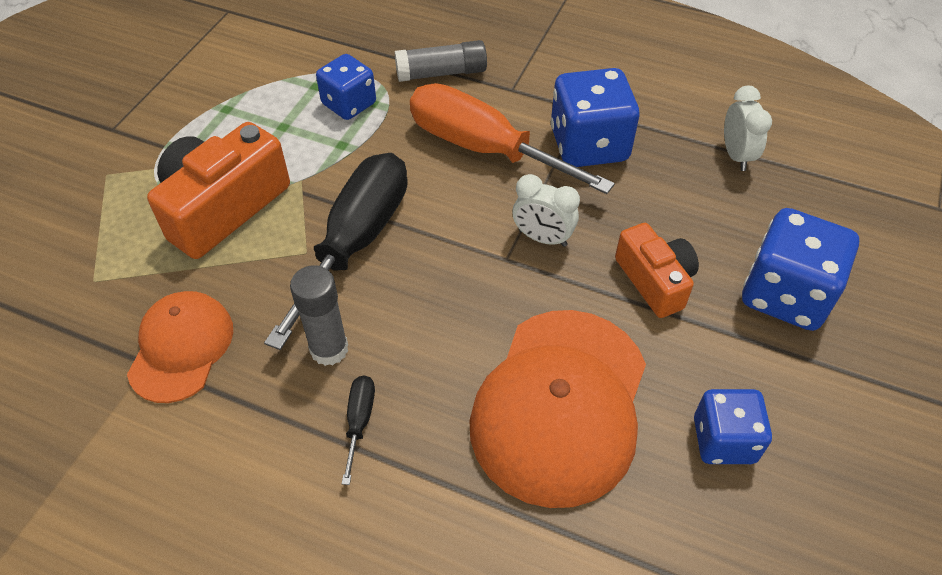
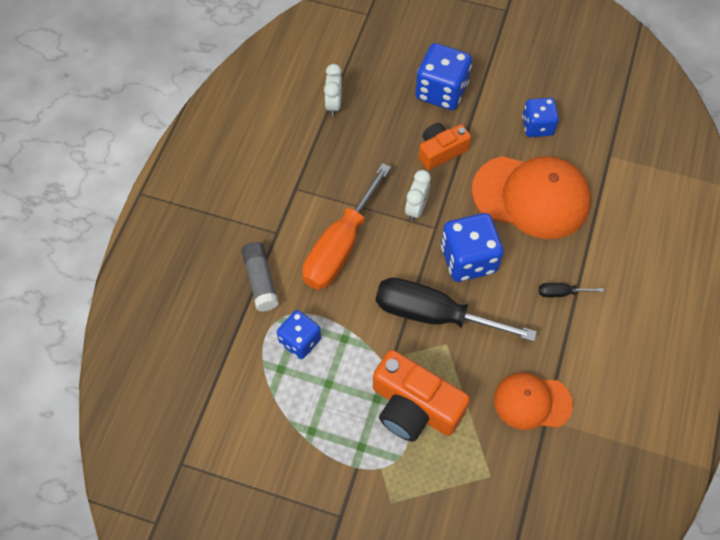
camera: 95 degrees left, 10 degrees up
grey glue stick [290,265,348,366] -> none
blue dice [550,68,639,167] -> blue dice moved to [441,213,504,282]
white clock [724,85,772,171] -> white clock turned 105 degrees clockwise [324,64,342,116]

